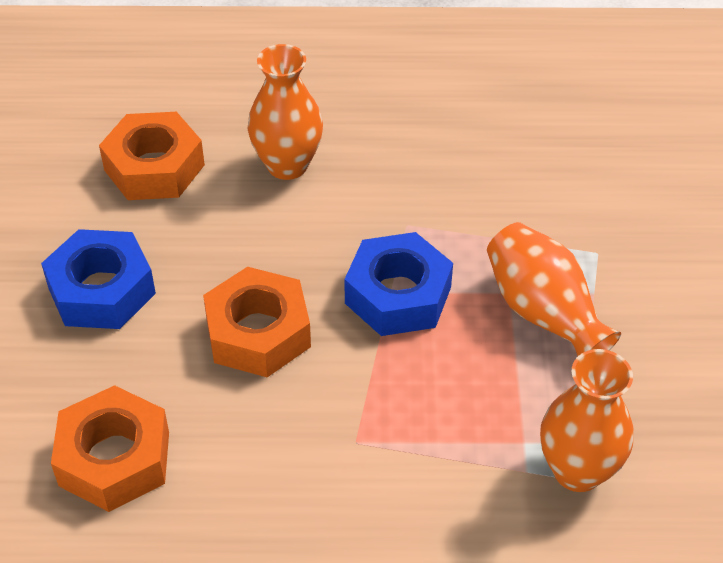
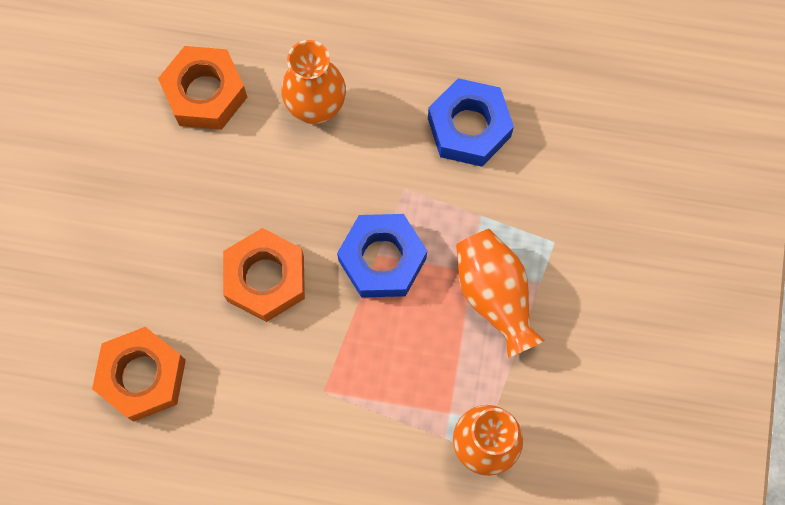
camera: 10 degrees right, 25 degrees up
blue nut [41,229,156,329] -> blue nut moved to [428,78,514,167]

